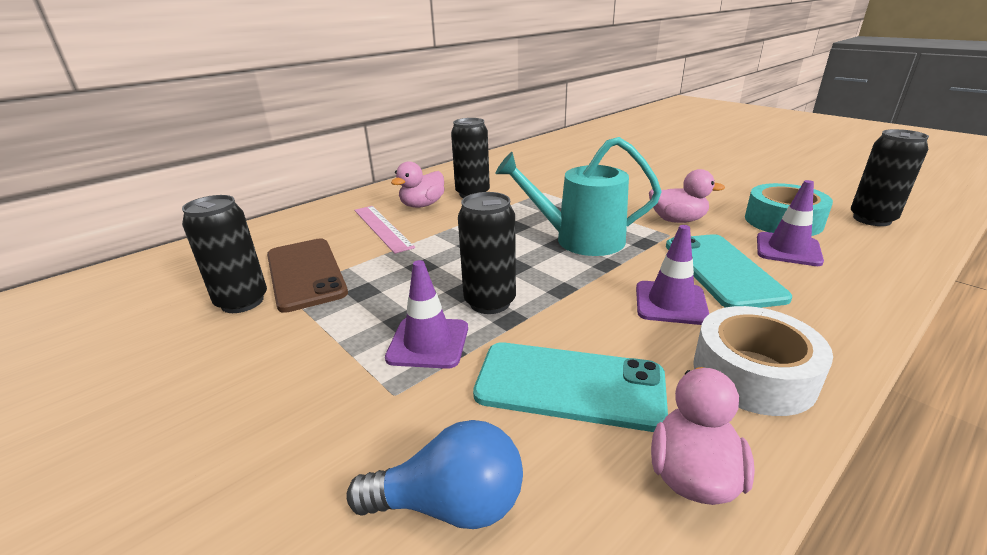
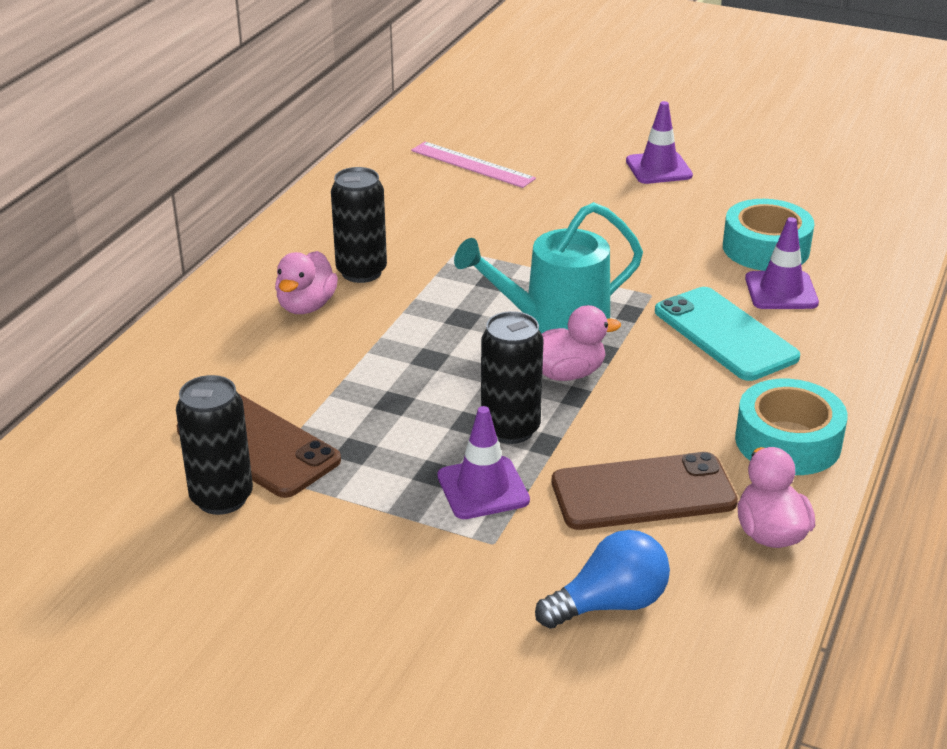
camera: 25 degrees left, 5 degrees up
pink ruler [354,206,415,254] -> pink ruler moved to [411,142,536,188]
turquoise phone [473,342,668,432] -> brown phone [552,452,738,530]
purple traffic cone [636,225,709,325] -> purple traffic cone moved to [626,101,693,184]
pink duck [649,169,725,223] -> pink duck moved to [542,305,621,381]
white tape [693,306,833,416] -> turquoise tape [735,379,848,475]
black can [851,129,929,226] -> none

